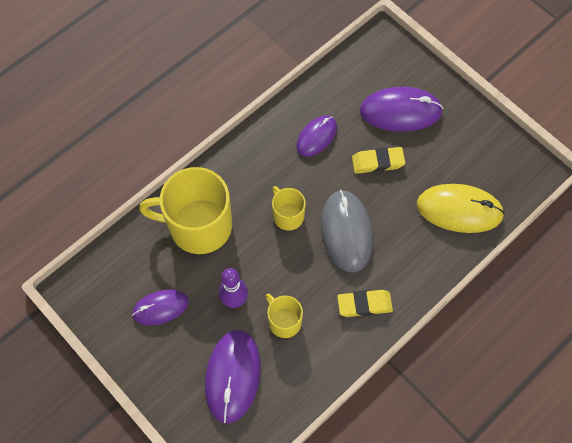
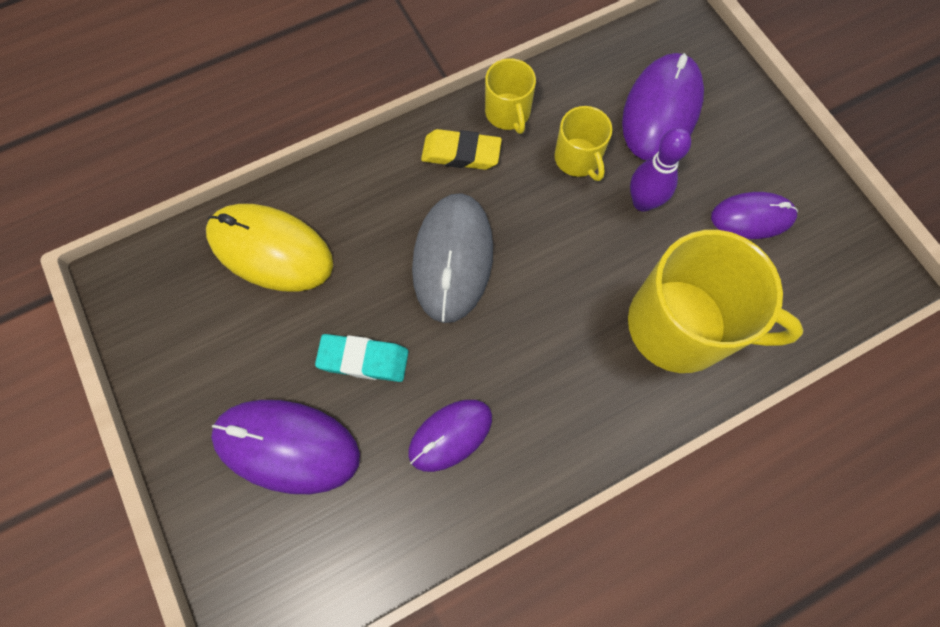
camera: 165 degrees left, 5 degrees up
yellow mug [272,186,306,230] -> yellow mug moved to [485,58,536,134]
yellow eraser [352,147,405,174] -> turquoise eraser [315,334,408,382]

